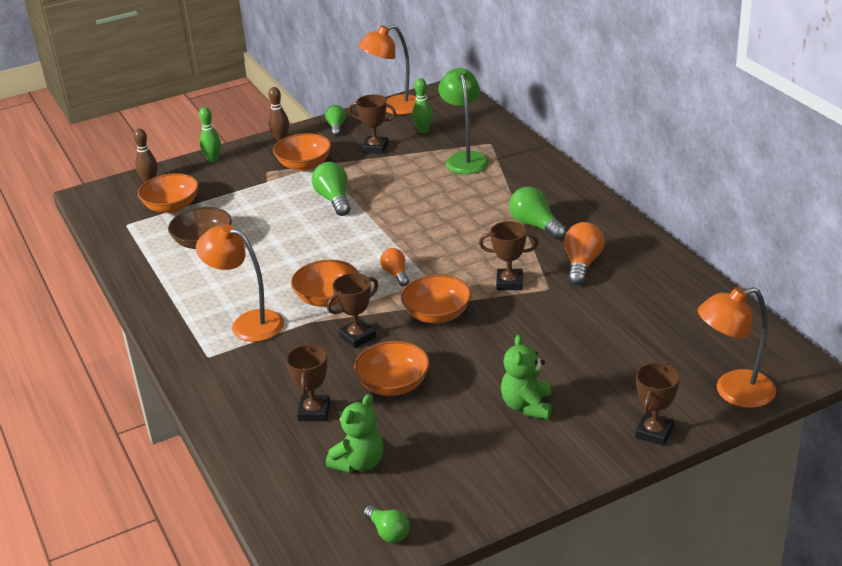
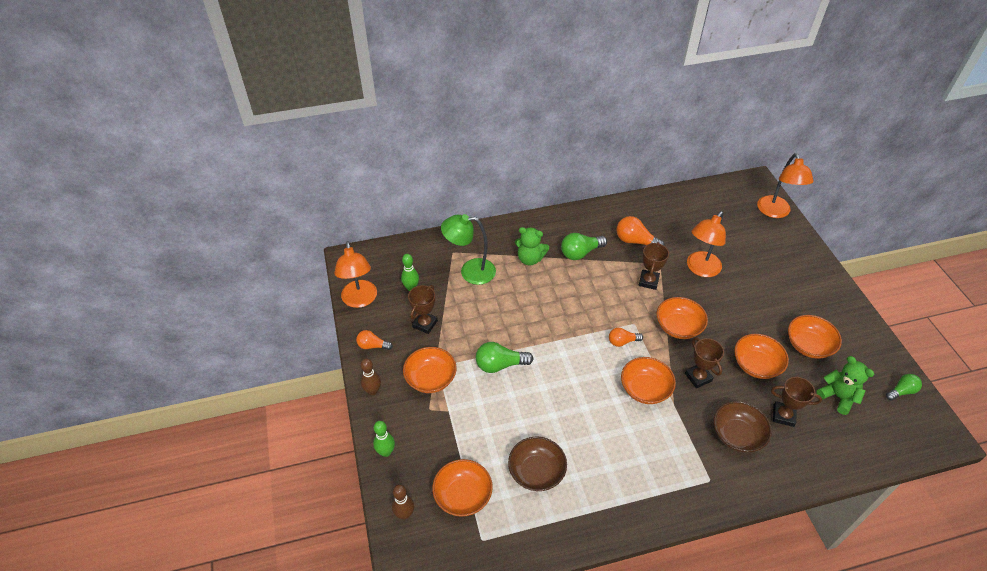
camera: 80 degrees left, 15 degrees up
orange lamp [196,224,284,342] -> orange lamp moved to [687,211,726,277]
green light bulb [325,105,346,136] -> orange light bulb [356,330,393,350]
green teddy bear [501,334,552,419] -> green teddy bear moved to [515,227,549,265]
brown trophy [635,362,680,446] -> none
none -> brown bowl [714,401,772,453]
none -> orange bowl [788,315,842,359]

